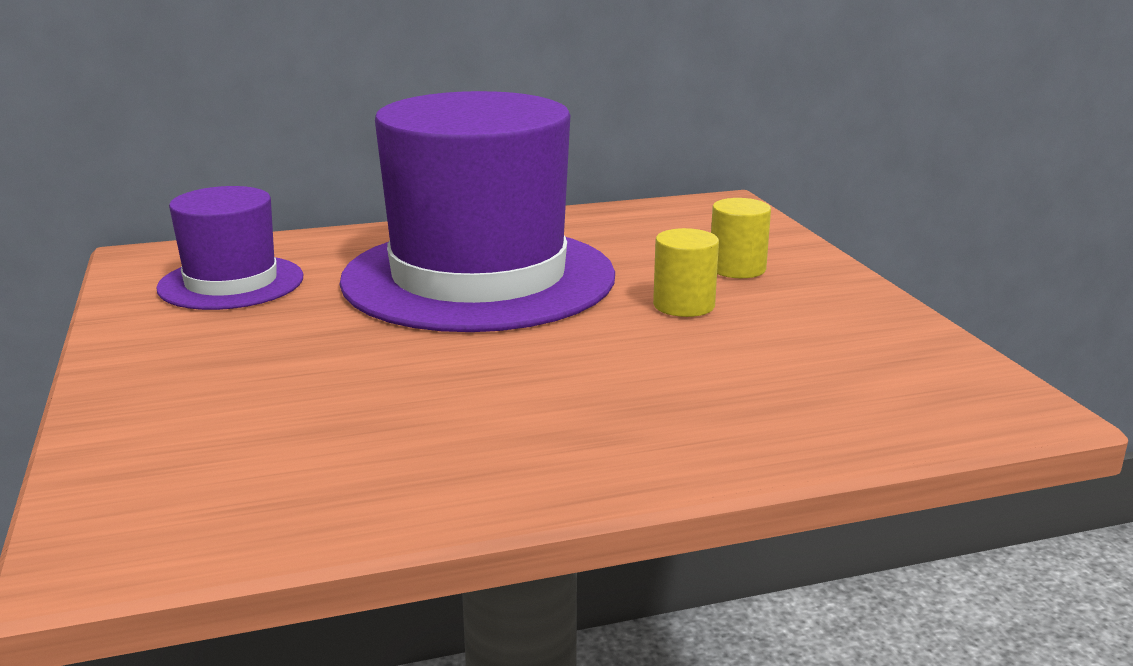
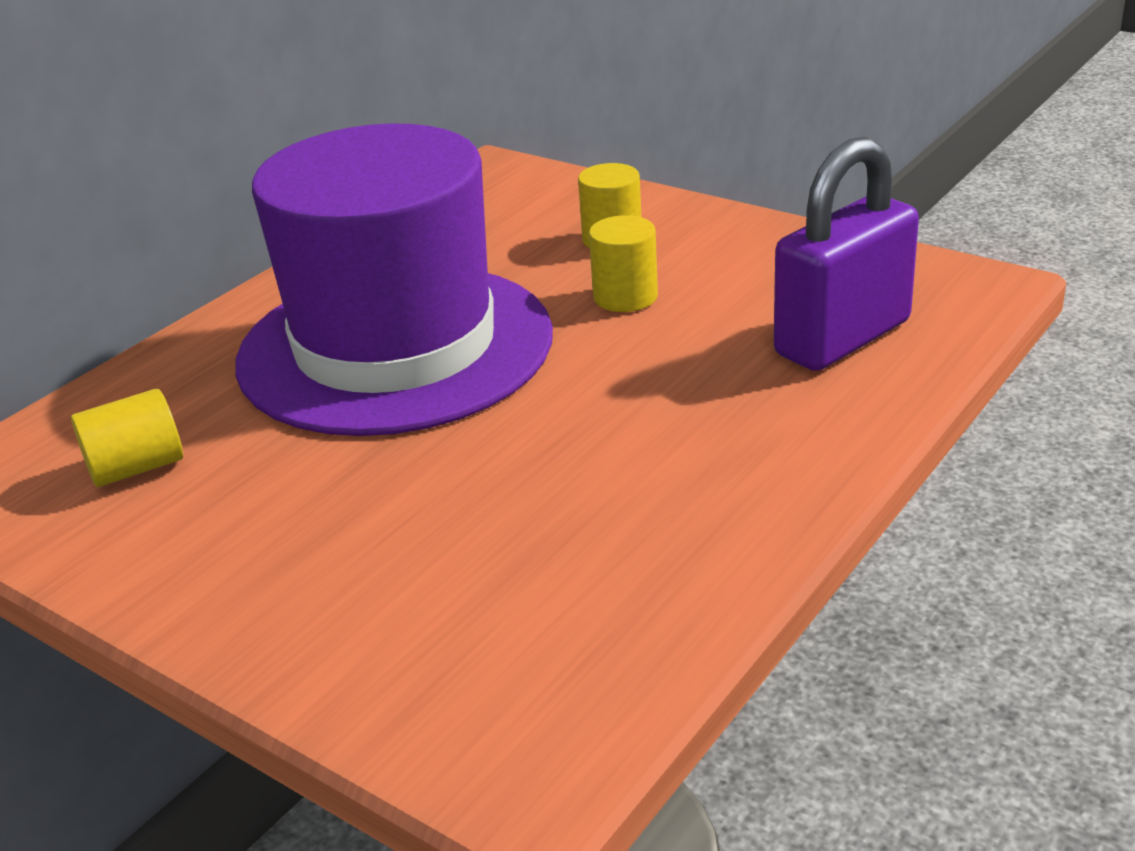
camera: 35 degrees left, 10 degrees up
purple hat [156,186,304,310] -> yellow cylinder [71,389,183,487]
none -> purple padlock [774,137,919,371]

